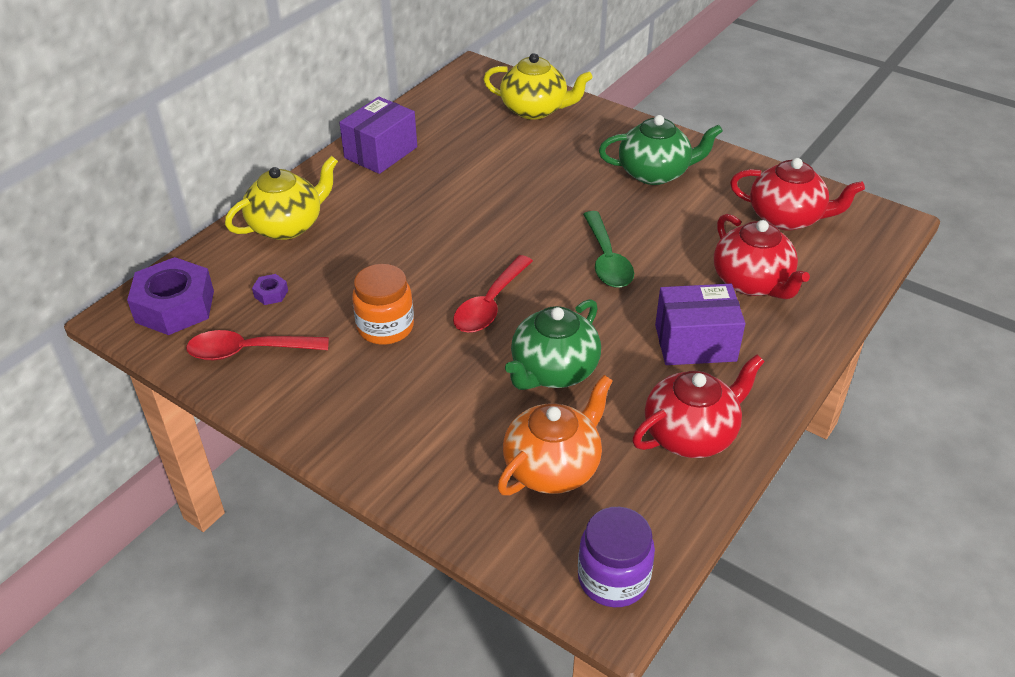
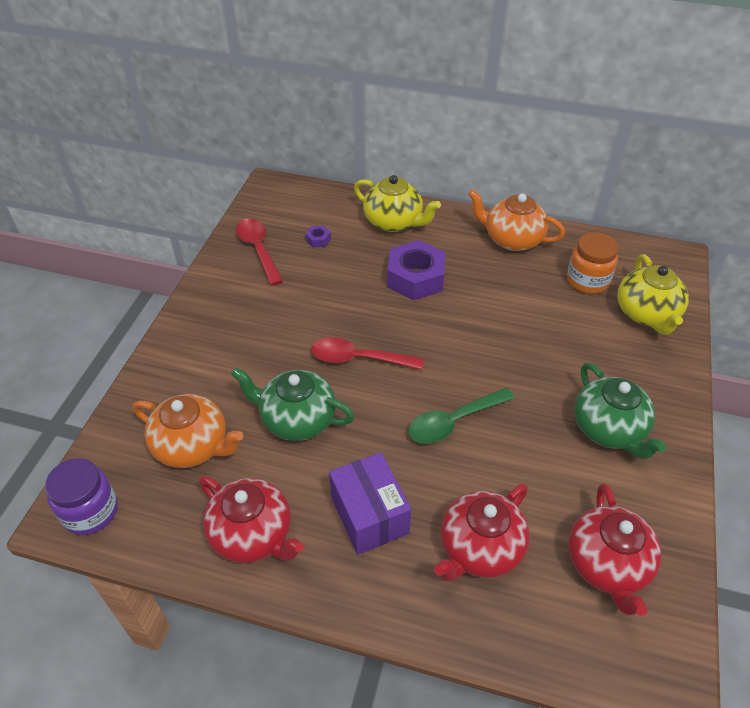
camera: 70 degrees right, 5 degrees up
purple nut [127,257,214,335] -> purple nut moved to [387,240,446,300]
purple box [339,97,417,174] -> orange teapot [468,189,565,251]
orange jar [352,264,414,345] -> orange jar moved to [567,232,619,294]

